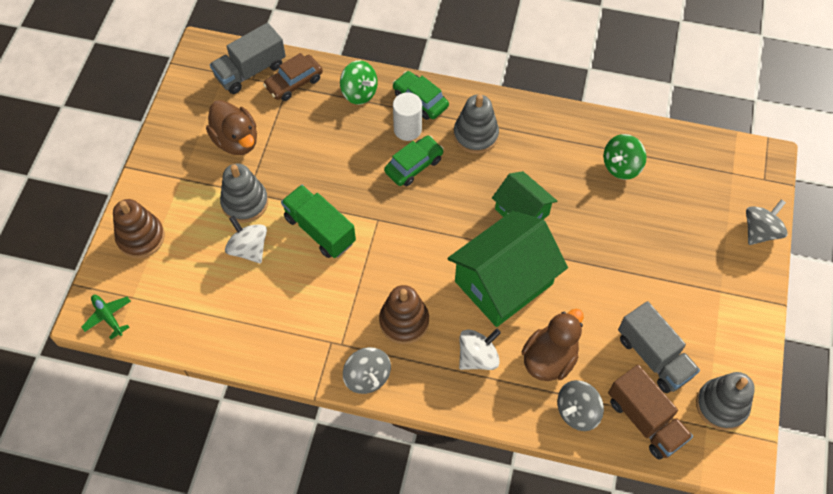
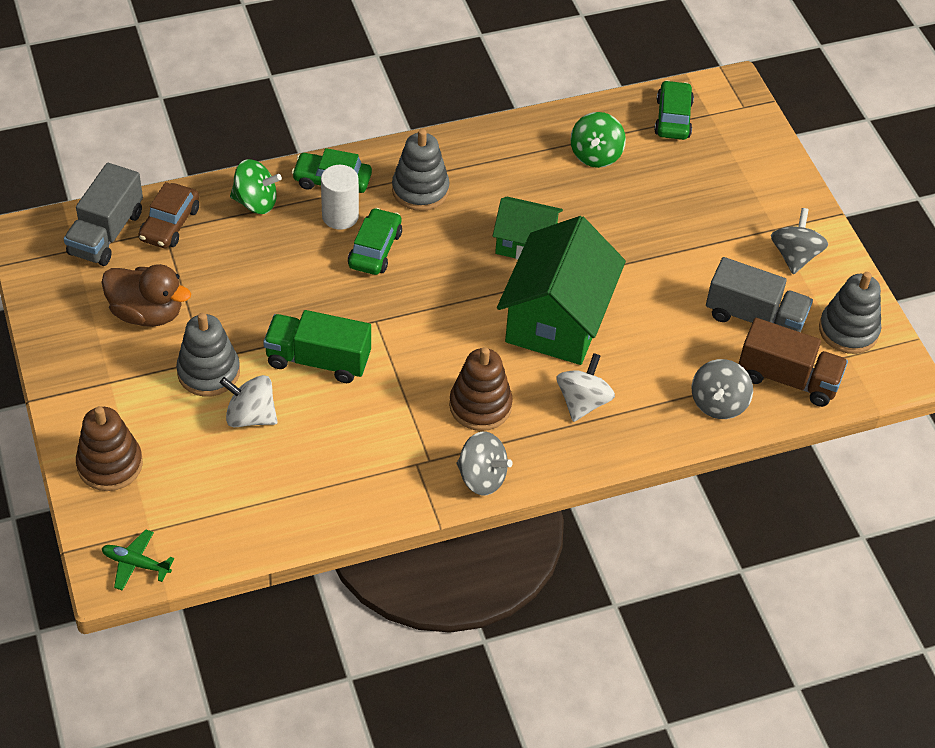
camera: 35 degrees left, 10 degrees down
brown duck [522,309,584,381] -> none
grey spinning top [746,199,788,245] -> grey spinning top moved to [771,208,828,274]
none -> green car [654,80,694,140]

